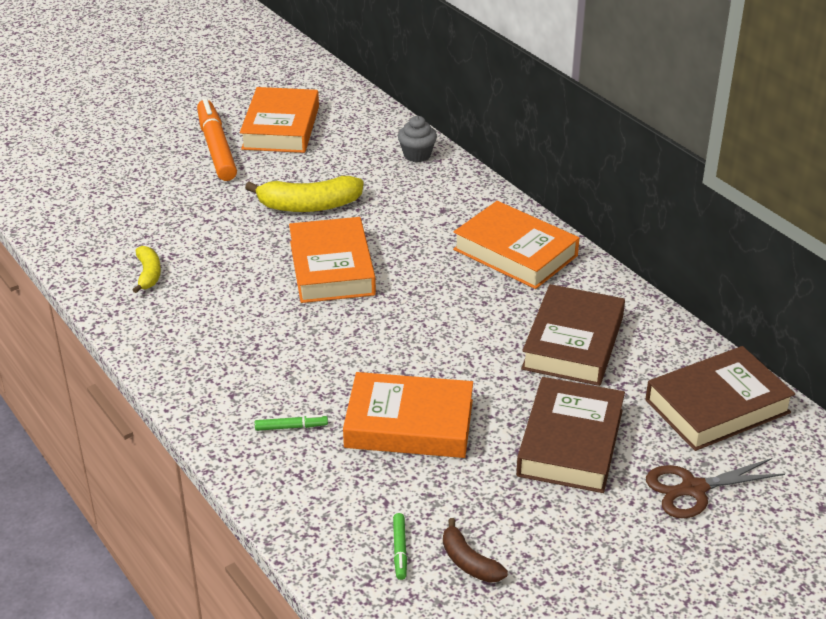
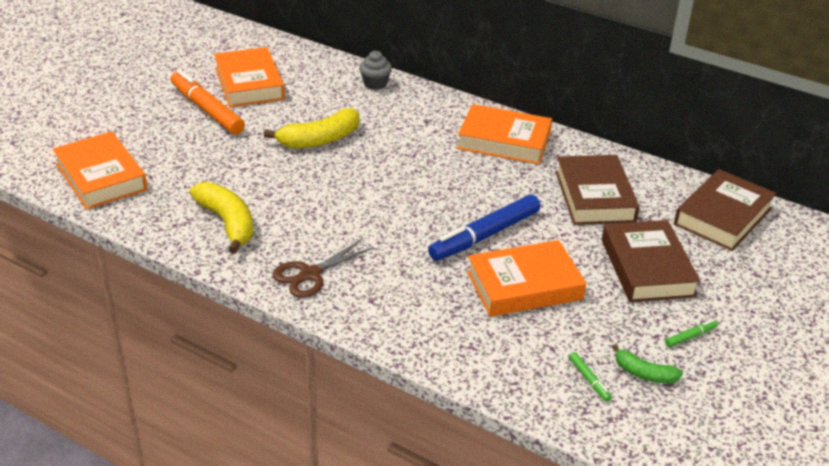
camera: 25 degrees left, 0 degrees up
yellow banana [133,246,161,293] -> yellow banana [189,182,253,254], size x1.76
green marker [255,415,328,431] -> green marker moved to [665,320,718,347]
orange book [289,217,376,303] -> orange book moved to [53,131,148,209]
brown banana [443,518,508,583] -> green banana [612,344,683,383]
brown scissors [646,458,785,518] -> brown scissors moved to [272,239,374,298]
none -> blue marker [428,194,540,261]

